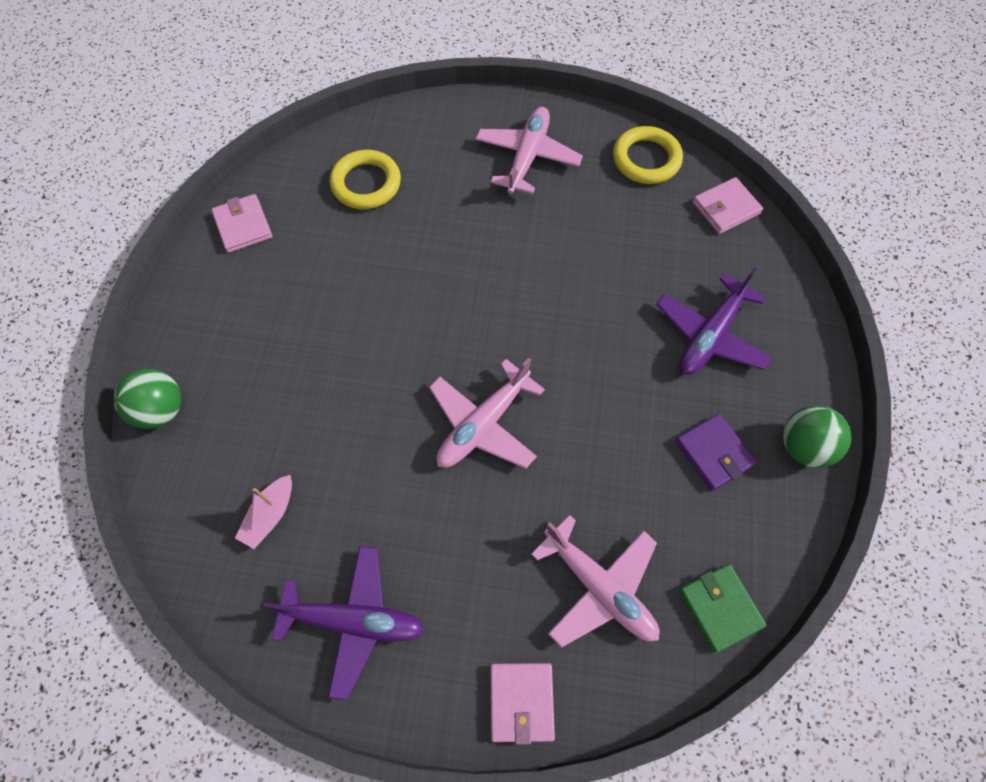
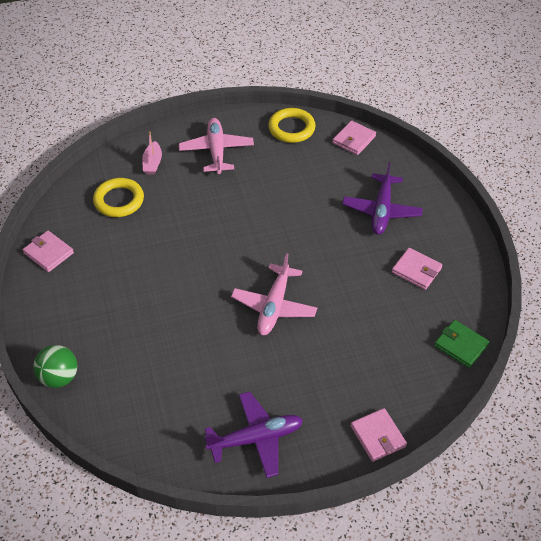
camera: 25 degrees left, 15 degrees down
pink boat [235,475,292,549] -> pink boat moved to [142,131,162,175]
pink plane [531,514,659,648] -> none
purple wallet [675,414,757,491] -> pink wallet [392,248,442,290]
green ball [783,406,851,468] -> none

